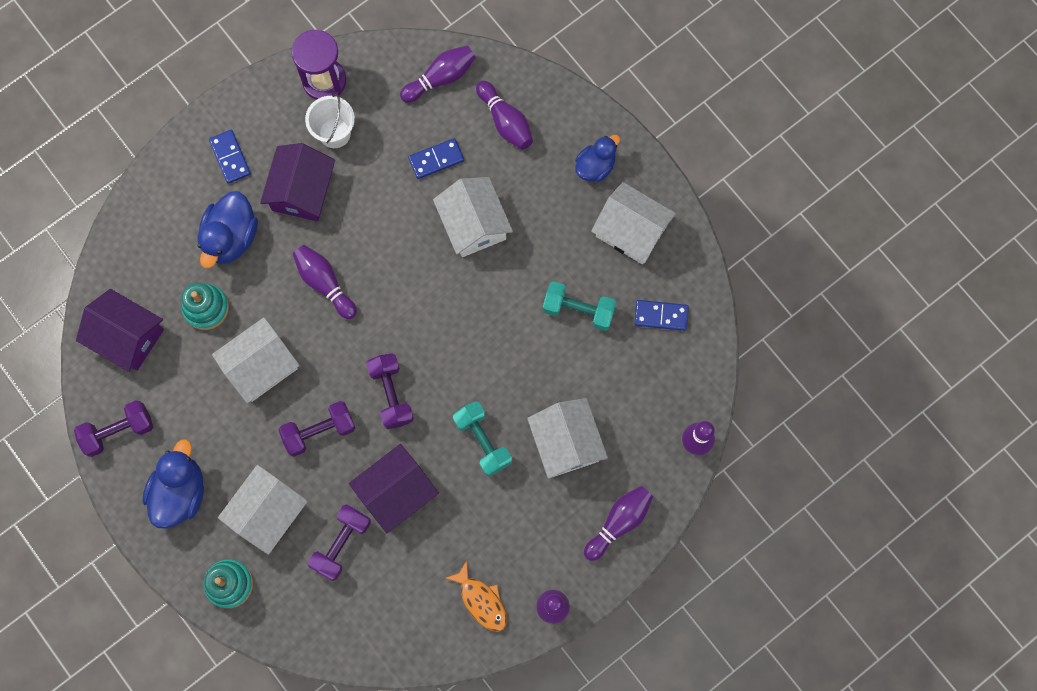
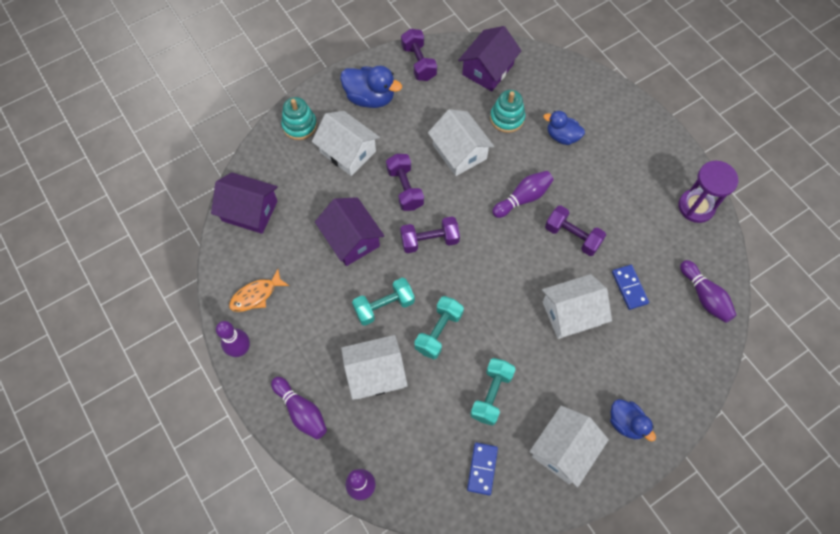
camera: 95 degrees right, 10 degrees down
blue duck [197,191,258,268] -> blue duck [544,111,585,145], size x0.66
blue domino [209,130,251,184] -> none
purple house [260,143,335,221] -> purple house moved to [211,172,278,234]
white bucket [305,94,355,148] -> none
purple dumbbell [308,504,371,581] -> purple dumbbell moved to [545,205,606,256]
purple bowling pin [476,80,533,150] -> none
none -> turquoise dumbbell [414,296,464,359]

